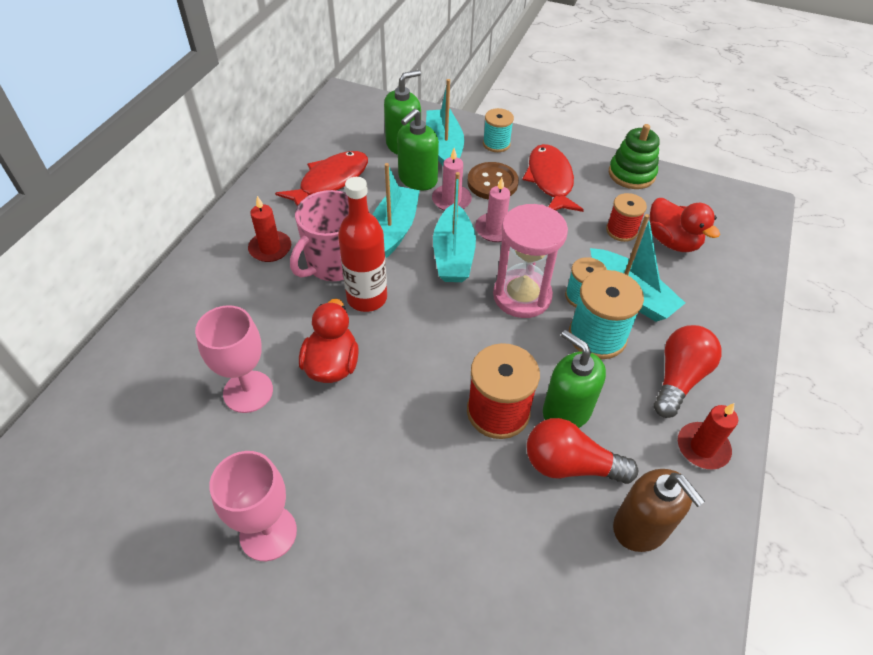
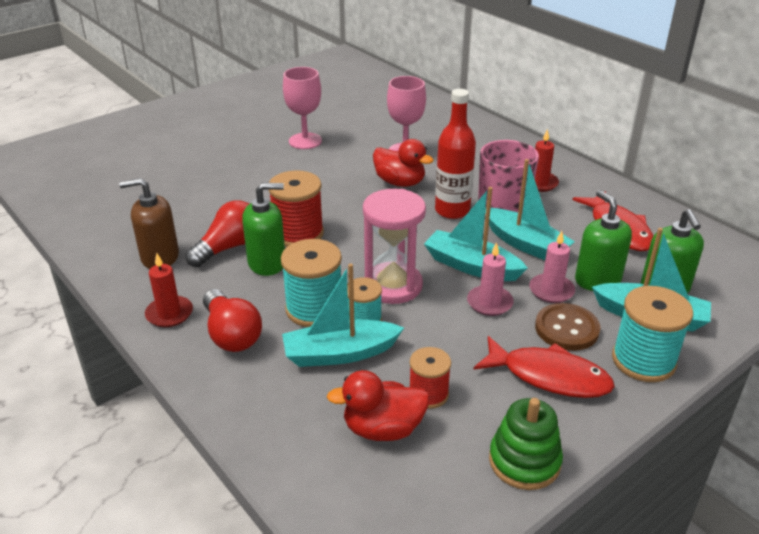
camera: 120 degrees right, 15 degrees down
turquoise spool [483,108,514,152] -> turquoise spool [612,286,693,382], size x1.63

